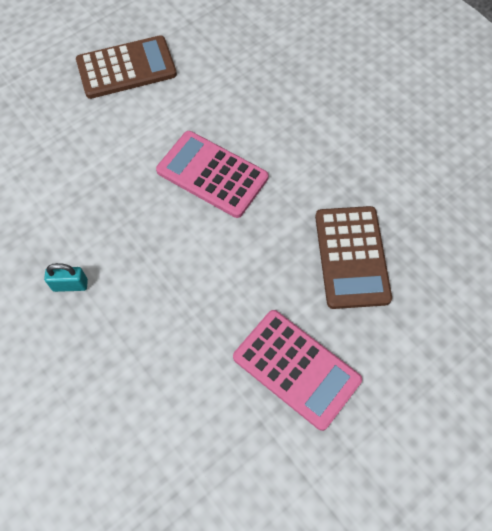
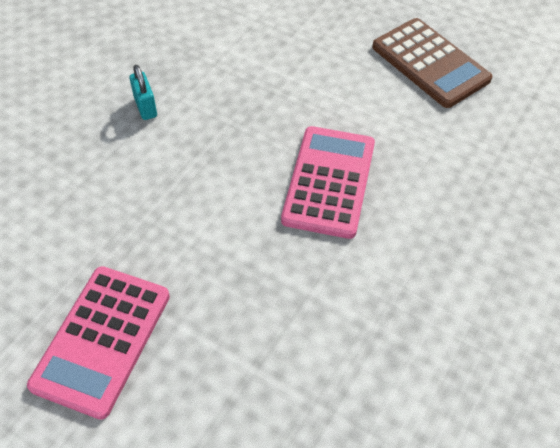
camera: 70 degrees right, 10 degrees down
brown calculator [315,206,392,309] -> none

